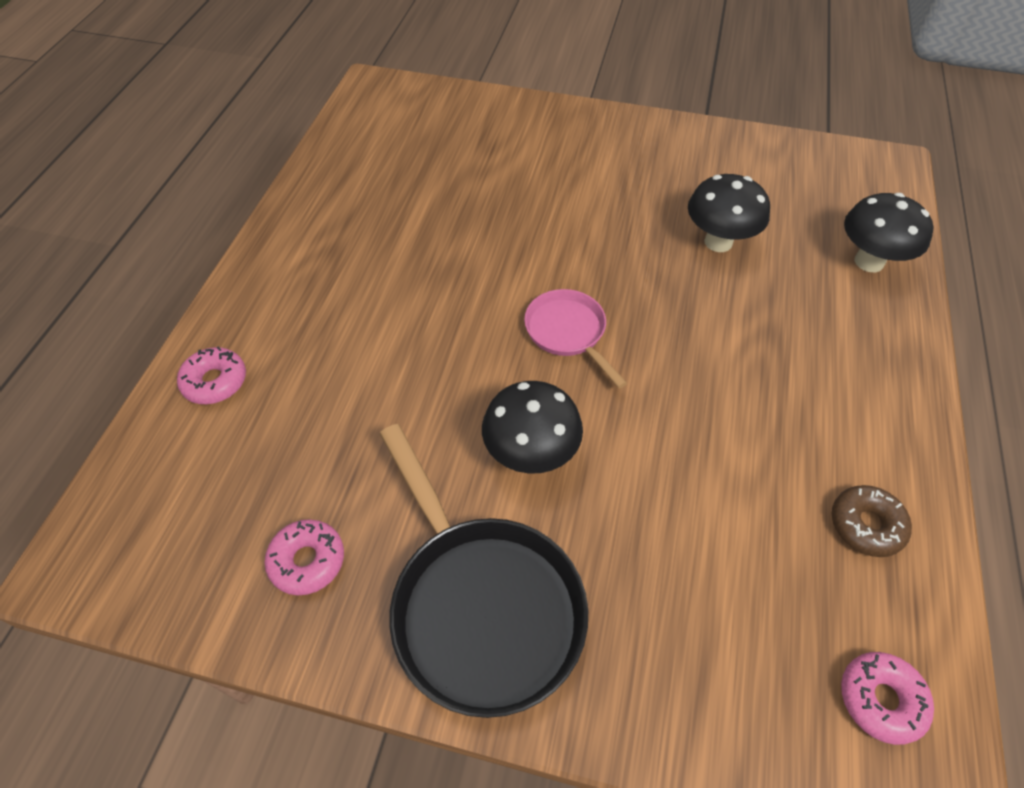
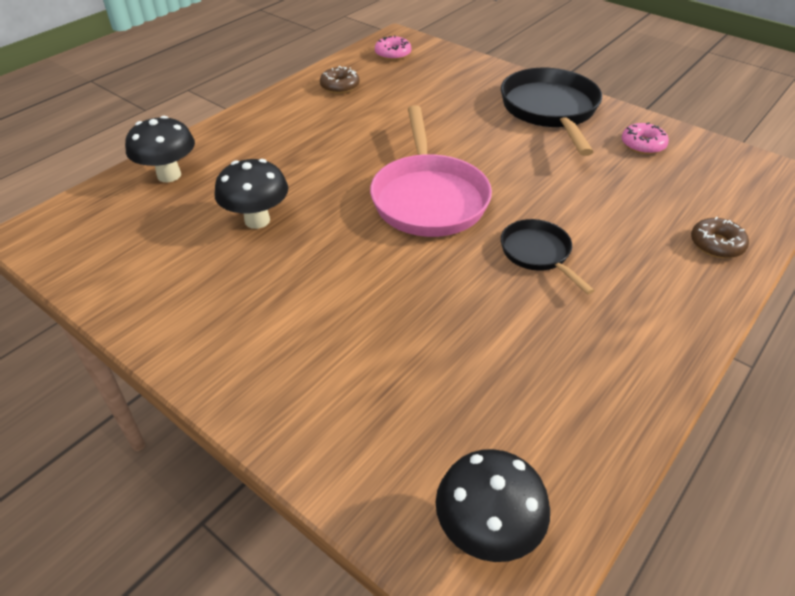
camera: 155 degrees left, 10 degrees down
pink donut [177,347,246,404] -> brown donut [691,217,749,258]
black mushroom [482,381,583,474] -> black mushroom moved to [436,449,550,562]
pink pan [524,289,627,388] -> pink pan [370,105,492,237], size x1.83
none -> black pan [501,219,595,294]

